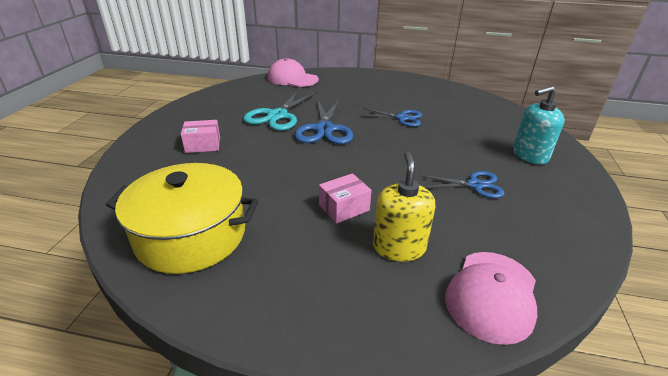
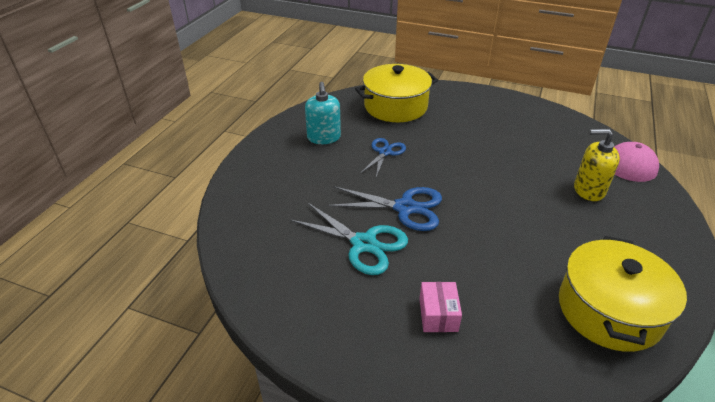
camera: 80 degrees left, 5 degrees up
pink cap [268,58,319,87] -> none
pink box [319,173,372,224] -> none
blue scissors [420,171,505,198] -> none
turquoise soap dispenser [513,86,565,164] -> turquoise soap dispenser moved to [305,82,341,144]
none -> yellow pot [355,64,438,122]

